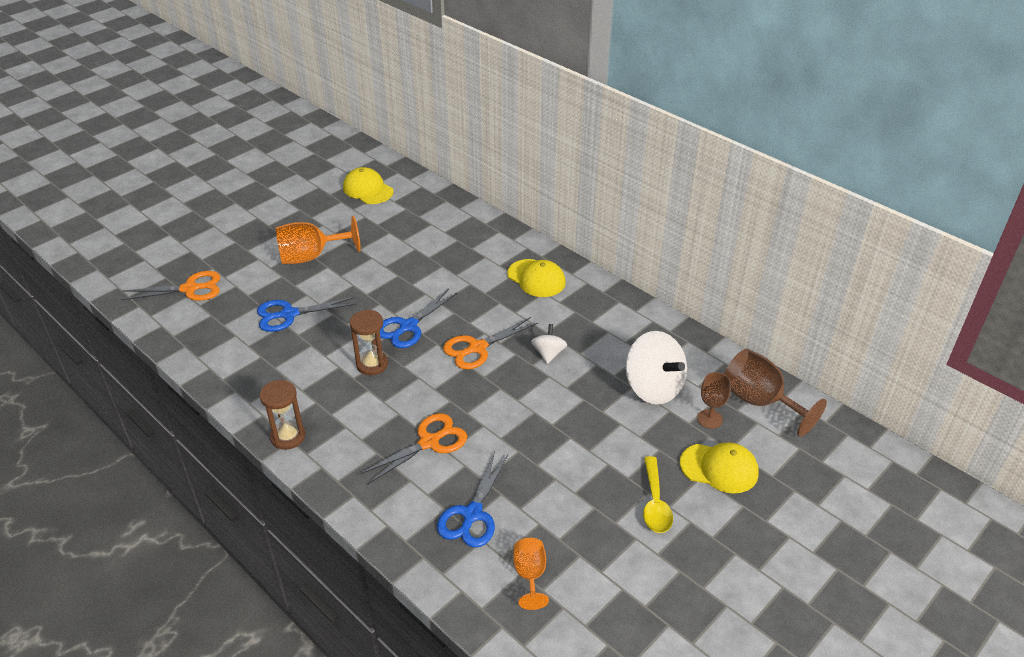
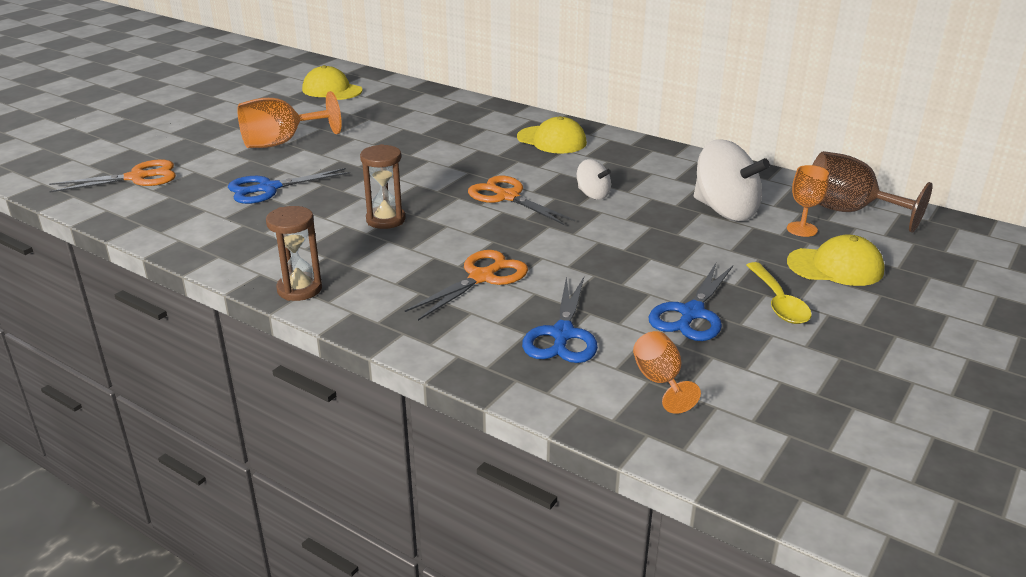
camera: 10 degrees left, 10 degrees down
blue scissors [380,289,458,348] -> blue scissors moved to [648,263,733,341]
orange scissors [443,317,538,370] -> orange scissors turned 90 degrees clockwise [468,176,575,225]
white spinning top [531,324,567,364] -> white spinning top turned 135 degrees clockwise [577,159,611,200]
brown goblet [697,372,731,429] -> orange goblet [787,165,829,237]

